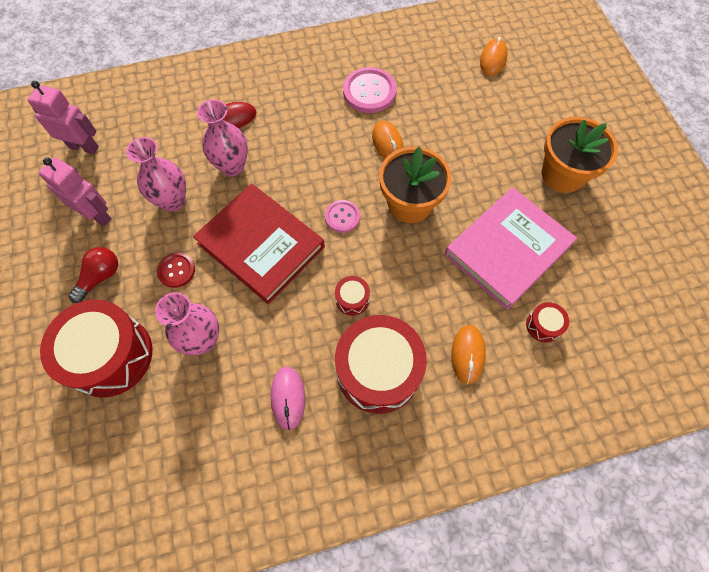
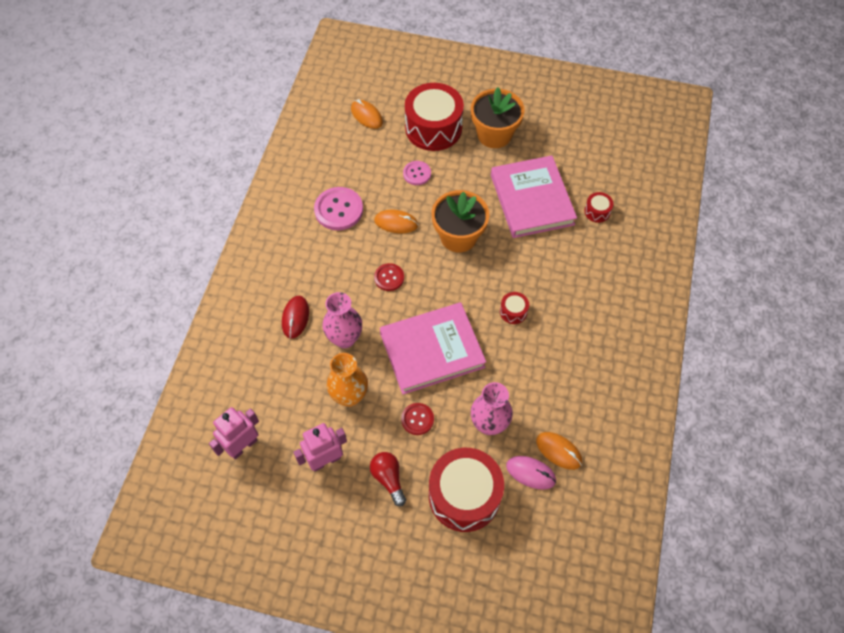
camera: 60 degrees left, 5 degrees down
pink vase [126,137,186,212] -> orange vase [327,353,368,407]
red book [193,184,325,304] -> pink book [380,302,486,394]
pink mouse [270,367,305,430] -> pink mouse moved to [506,456,556,489]
pink button [325,200,360,233] -> pink button moved to [403,161,431,185]
red drum [335,315,427,414] -> red drum moved to [405,83,464,151]
orange mouse [451,325,486,384] -> orange mouse moved to [536,432,582,470]
none -> red button [374,263,404,291]

